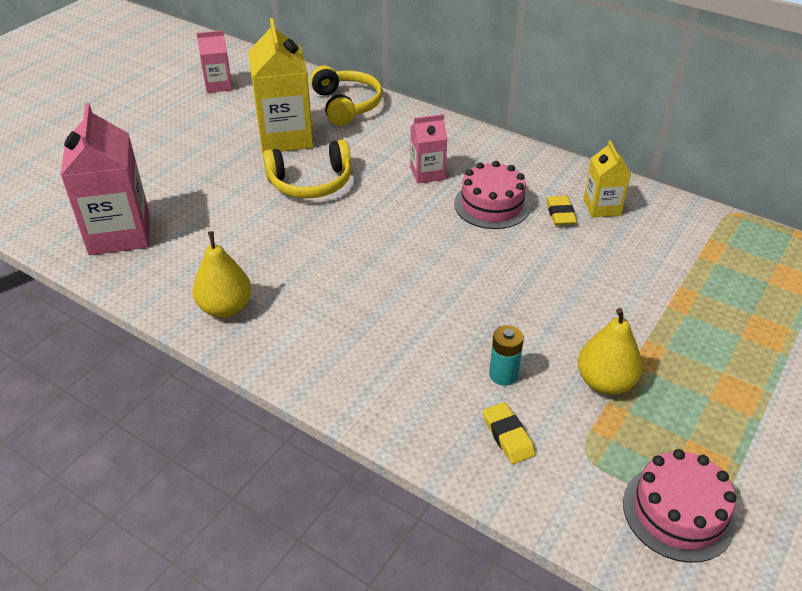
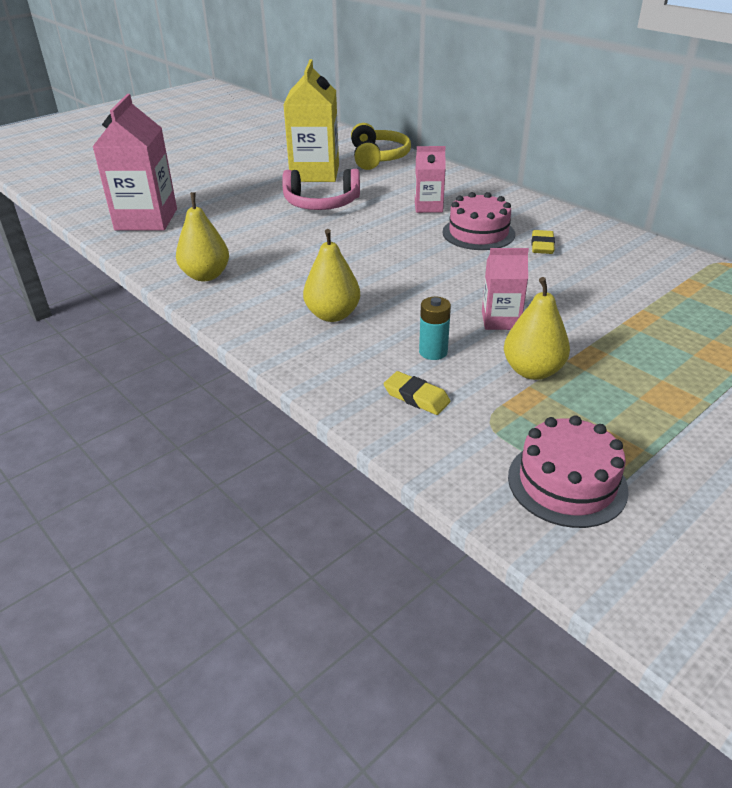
camera: 15 degrees right, 5 degrees down
pink carton [197,30,232,93] -> pink carton moved to [482,248,529,330]
yellow headphones [263,139,351,198] -> pink headphones [282,169,360,210]
yellow eraser [483,402,535,464] -> yellow eraser turned 45 degrees counterclockwise [383,371,451,415]
yellow carton [584,140,631,217] -> none
none -> yellow pear [303,229,360,322]

